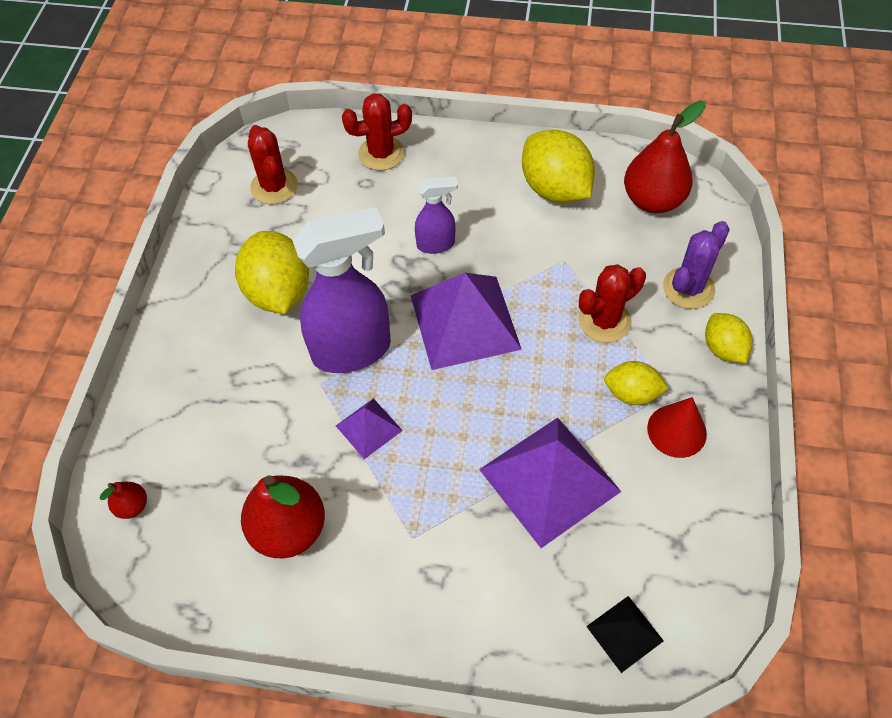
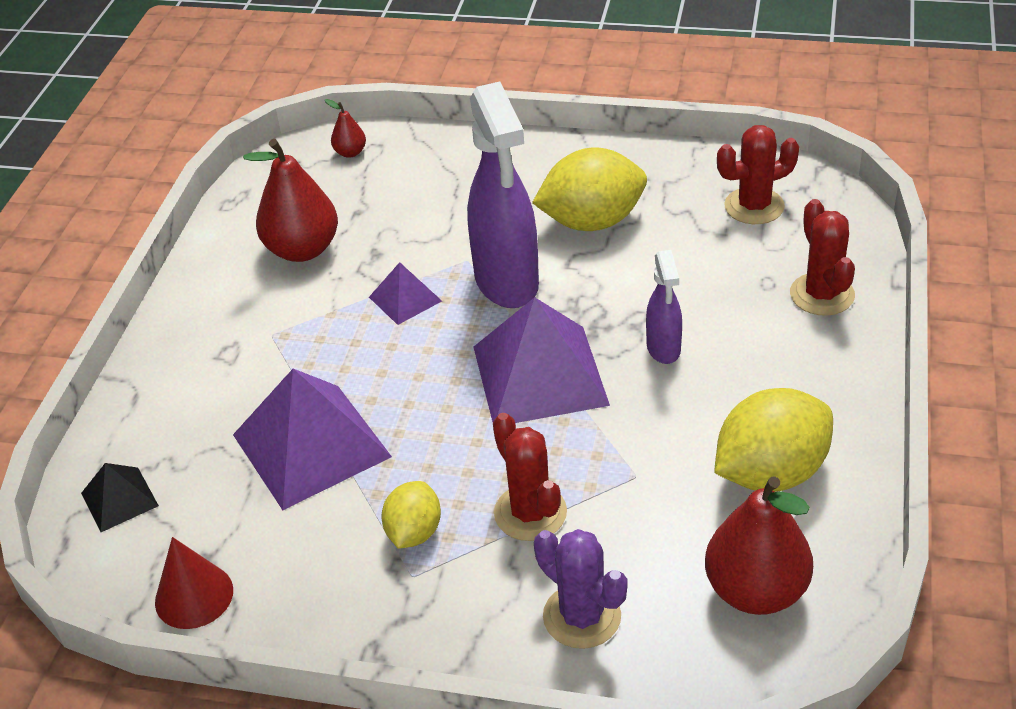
camera: 95 degrees right, 15 degrees down
red cone [647,397,707,458] -> red cone moved to [155,537,233,629]
yellow lemon [705,313,752,363] -> none

